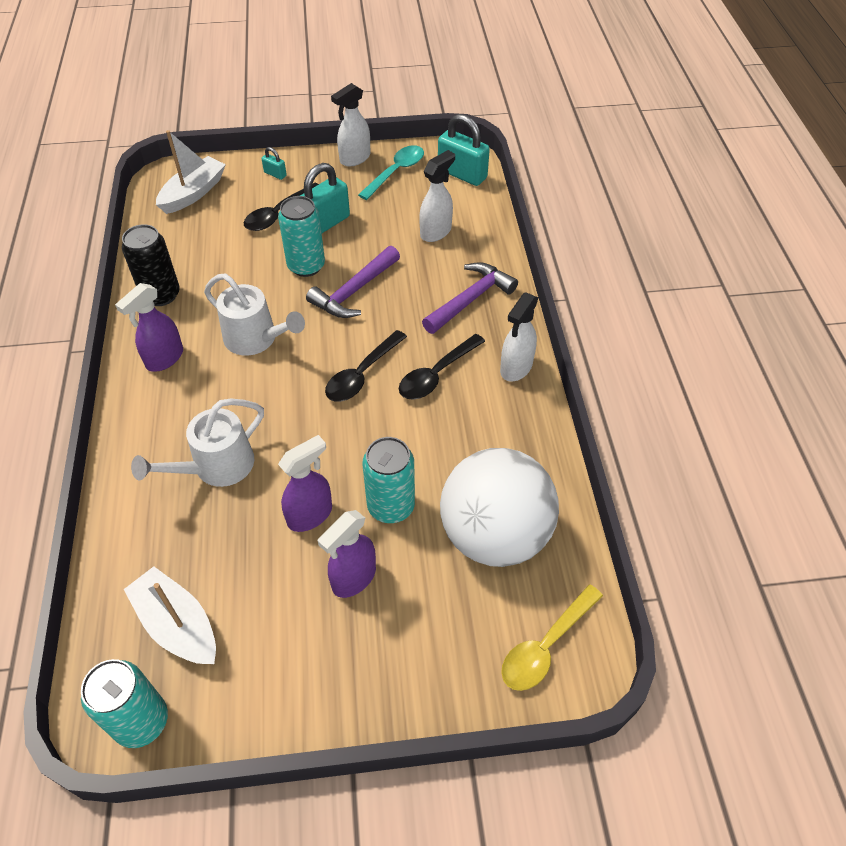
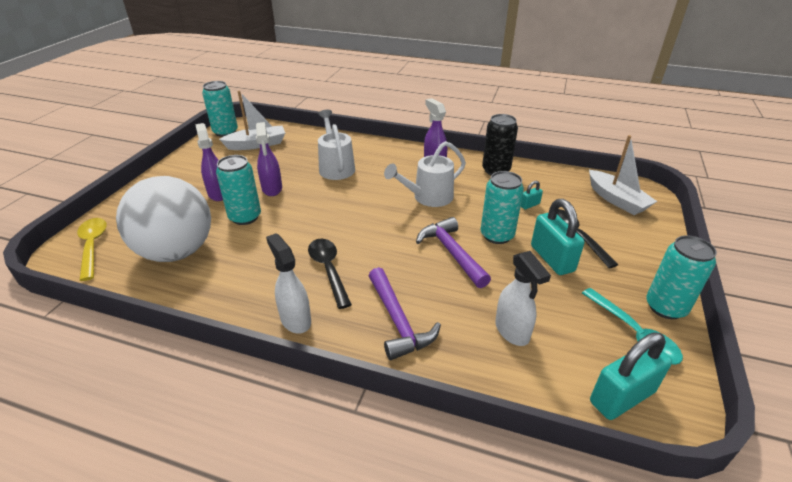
camera: 115 degrees right, 15 degrees down
turquoise padlock [262,147,287,180] -> turquoise padlock moved to [521,181,543,209]
black spoon [325,330,407,402] -> none
white spray bottle [331,83,370,167] -> turquoise can [646,235,717,319]

